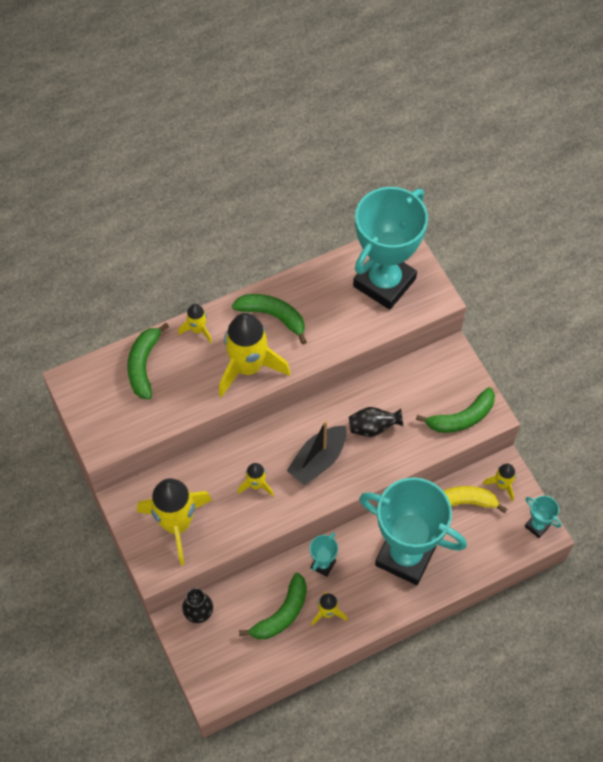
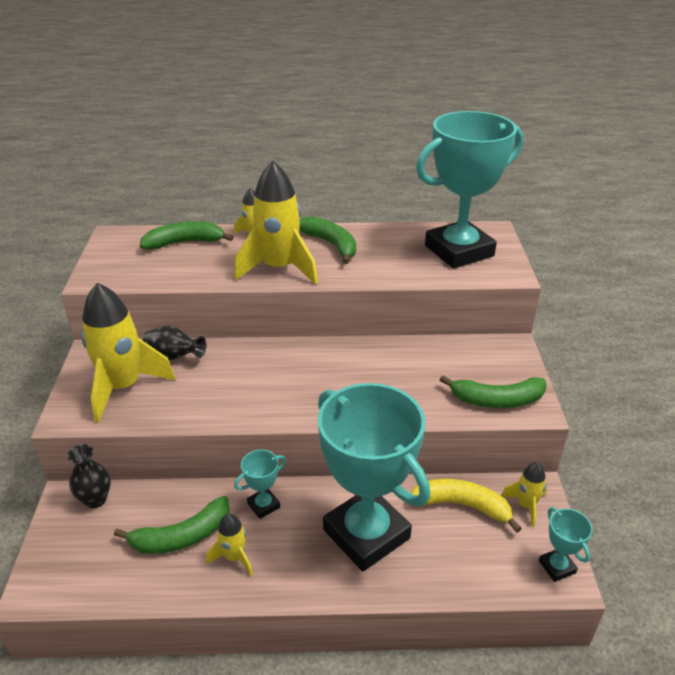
camera: 25 degrees right, 25 degrees down
green banana [127,323,169,400] -> green banana turned 45 degrees clockwise [140,221,234,250]
yellow rocket [238,463,274,496] -> none
black boat [287,420,346,485] -> none
black vase [349,407,404,437] -> black vase moved to [142,326,206,360]

